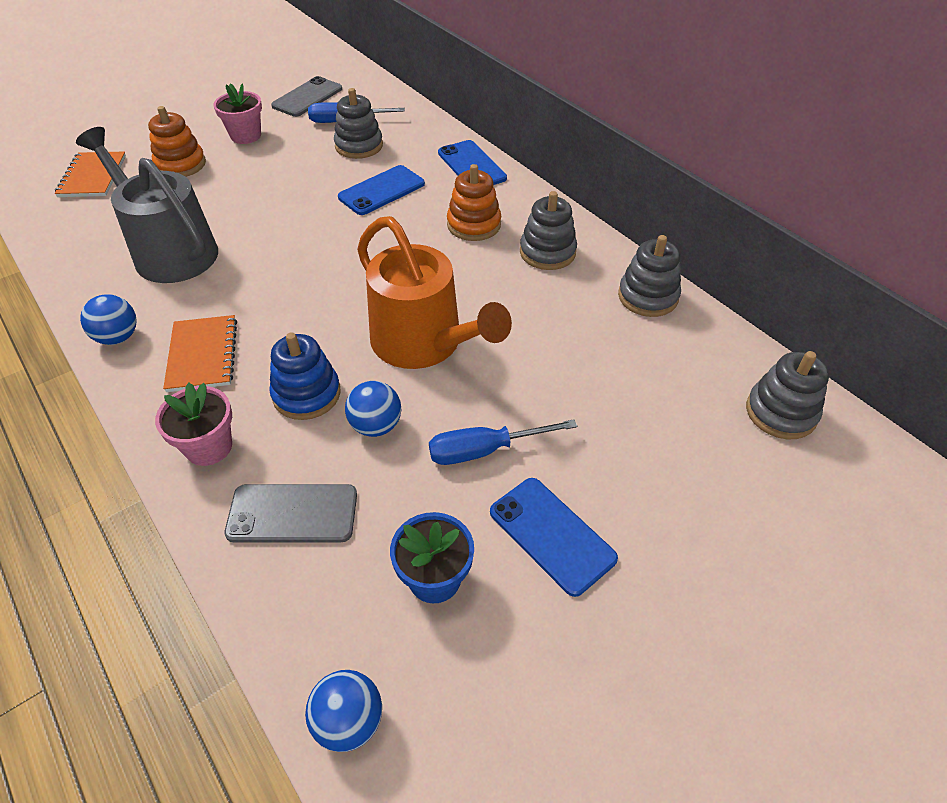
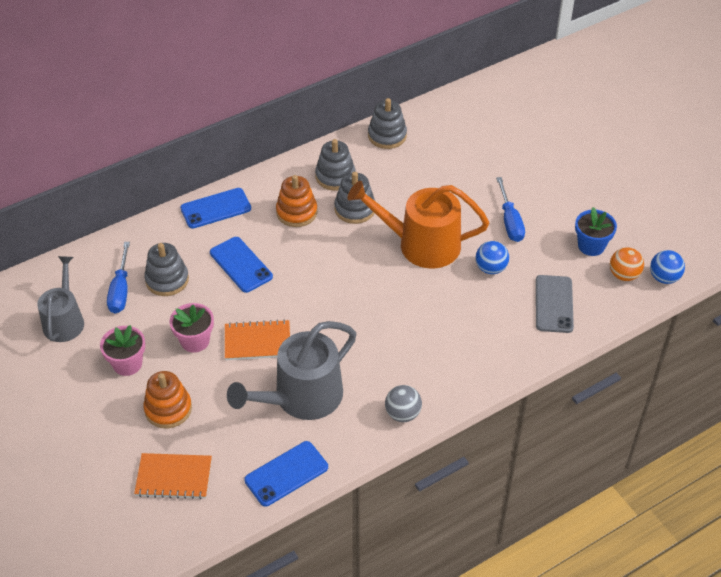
camera: 85 degrees left, 0 degrees up
blue ball [80,294,137,345] -> grey ball [385,385,422,422]
pink flower pot [155,383,232,466] -> pink flower pot moved to [169,303,214,353]
orange notebook [163,315,237,392] -> orange notebook moved to [225,319,290,360]
blue stacking toy [269,332,341,420] -> none
grey phone [271,76,342,117] -> grey watering can [37,256,84,342]
orange watering can [357,216,512,369] -> orange watering can turned 135 degrees counterclockwise [347,181,489,268]
blue phone [490,478,618,597] -> blue phone moved to [244,441,328,507]
grey stacking toy [746,351,829,439] -> grey stacking toy moved to [334,172,375,224]
none -> orange ball [610,247,644,281]

